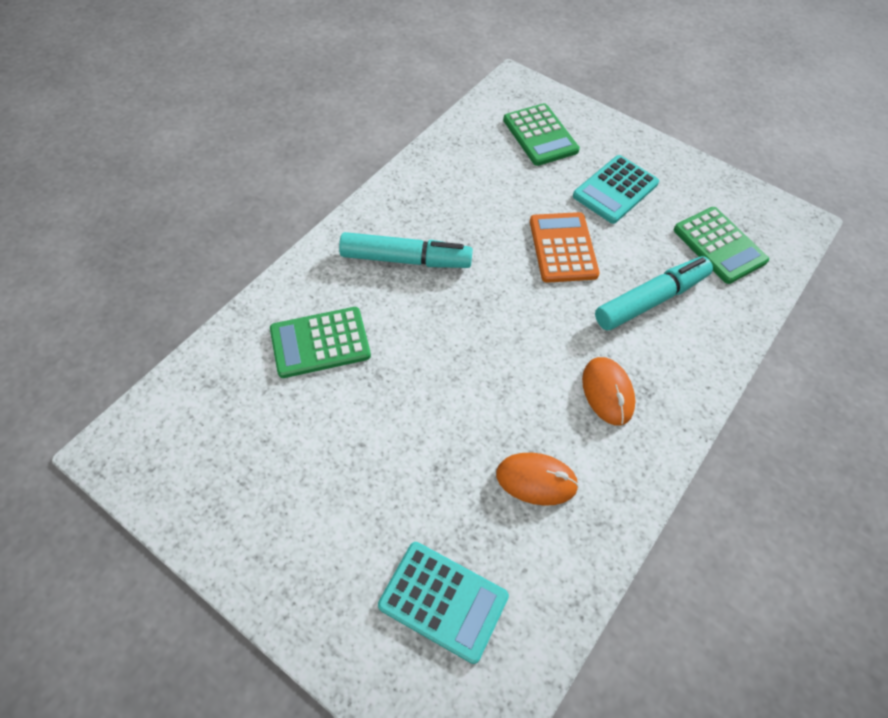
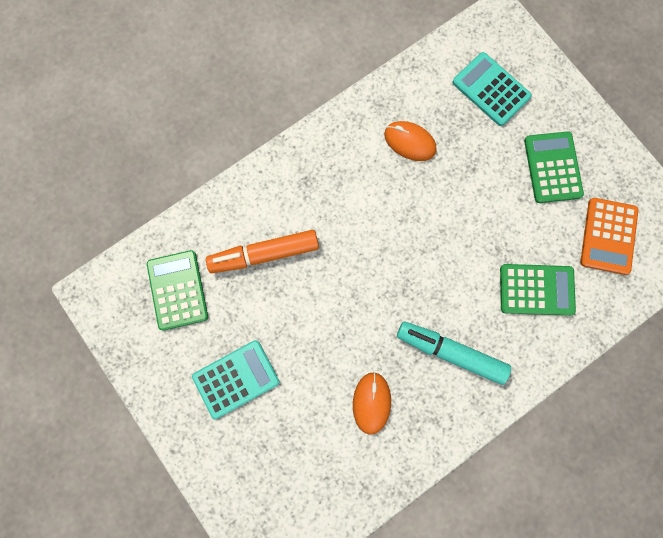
camera: 160 degrees left, 20 degrees up
green calculator [503,103,580,166] -> green calculator moved to [524,131,584,203]
orange calculator [530,212,600,283] -> orange calculator moved to [580,198,638,275]
orange mouse [582,357,635,425] -> orange mouse moved to [353,372,391,435]
turquoise marker [595,256,713,331] -> orange marker [206,230,319,273]

